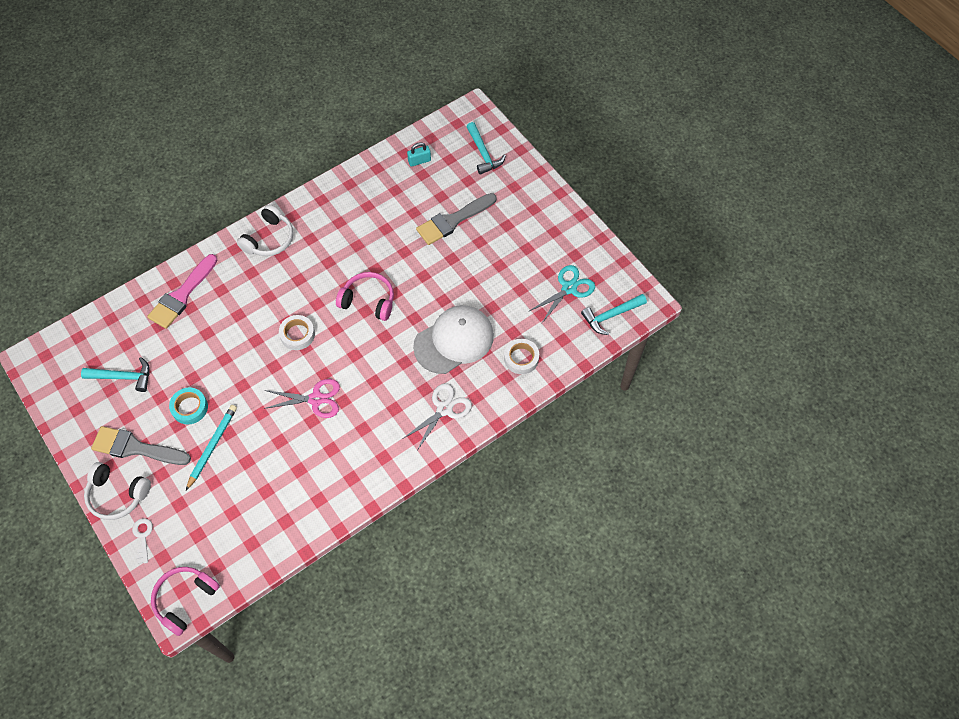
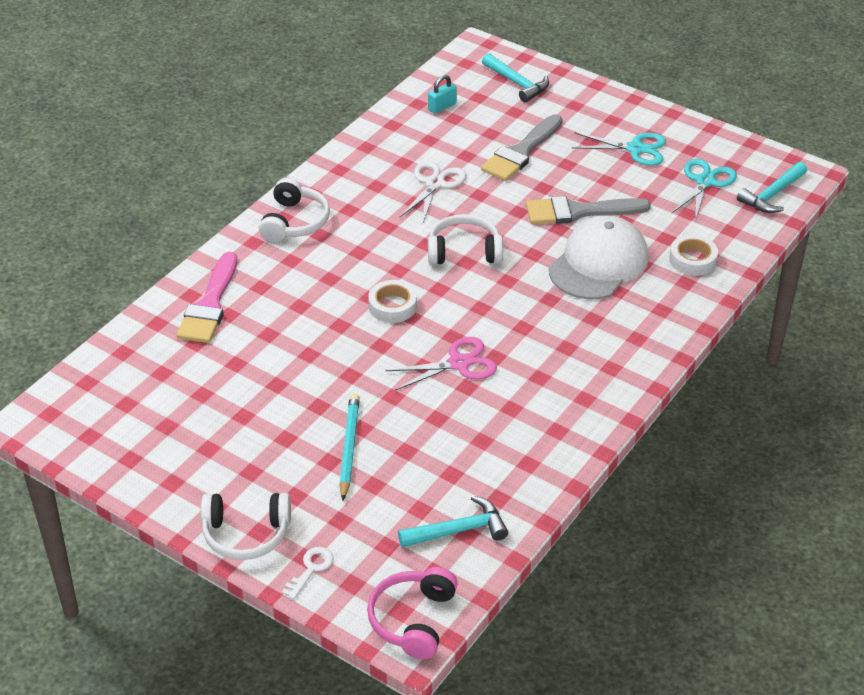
camera: 20 degrees left, 20 degrees down
turquoise hammer [81,357,150,392] -> turquoise hammer moved to [398,496,508,547]
grey brush [91,426,191,465] -> grey brush moved to [526,196,651,224]
white key [132,518,153,564] -> white key turned 60 degrees clockwise [282,547,334,600]
turquoise tape [169,387,208,424] -> none
pink headphones [336,272,394,321] -> white headphones [428,214,503,265]
white scissors [402,383,472,452] -> white scissors moved to [400,161,466,223]
none -> turquoise scissors [572,132,666,166]

